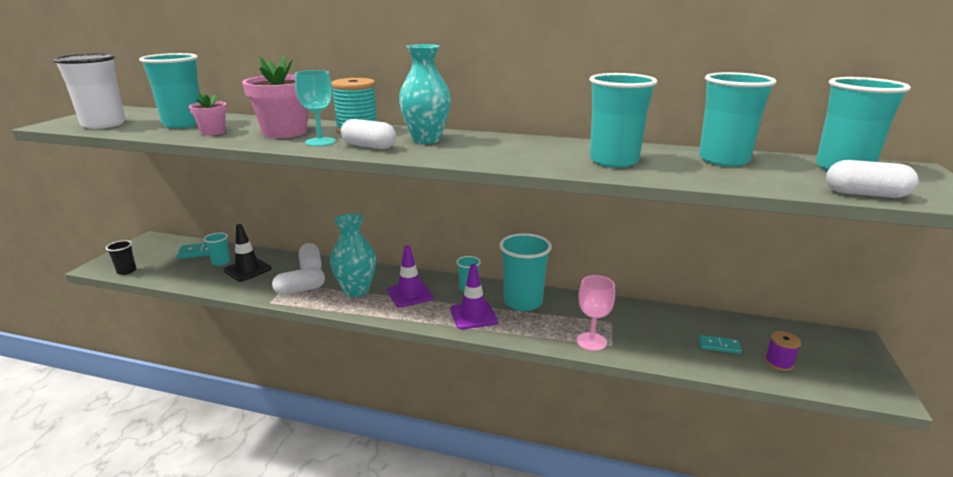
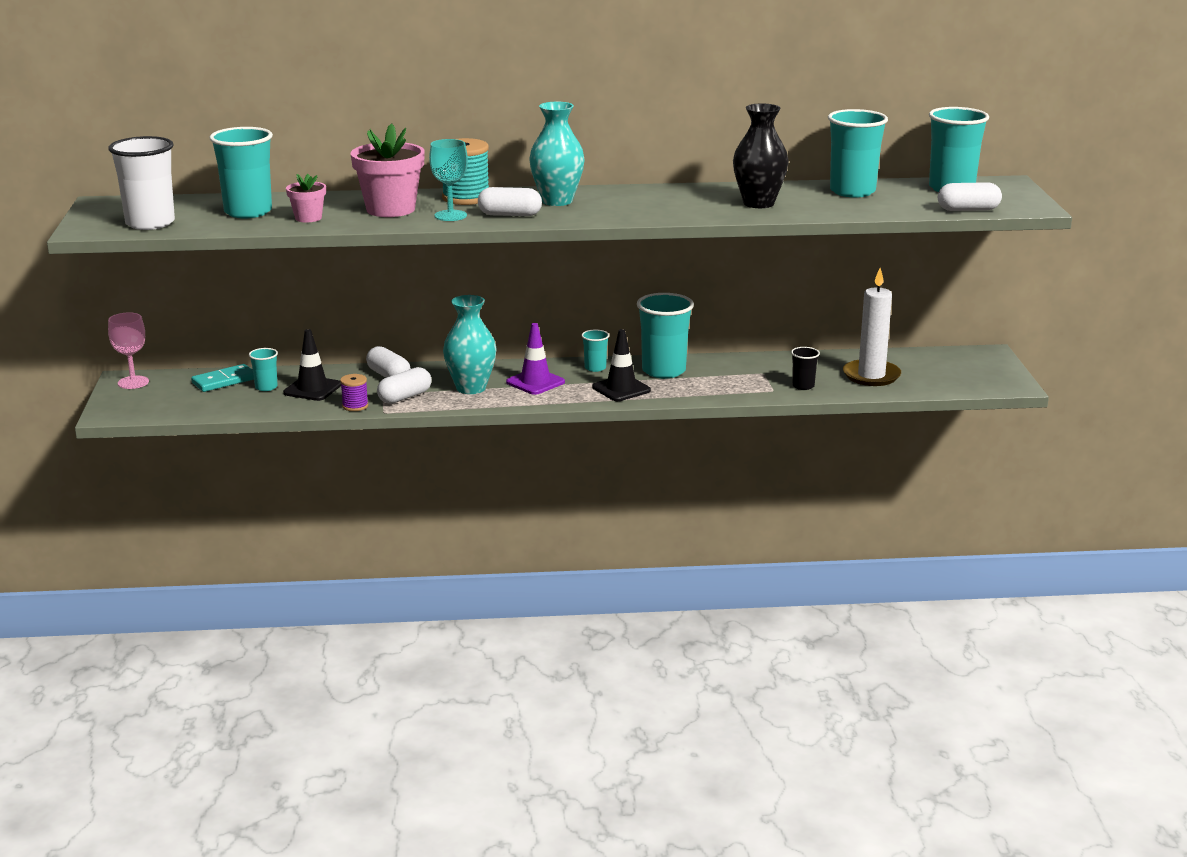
camera: 20 degrees left, 0 degrees up
black cup [106,240,136,275] -> black cup moved to [791,347,820,390]
purple traffic cone [450,264,498,329] -> black traffic cone [592,329,651,401]
pink goblet [577,275,615,351] -> pink goblet moved to [108,312,149,389]
turquoise cup [589,73,657,168] -> black vase [733,103,789,208]
turquoise domino [699,335,742,354] -> white candle [843,268,901,386]
purple spool [765,331,801,371] -> purple spool moved to [340,374,368,411]

